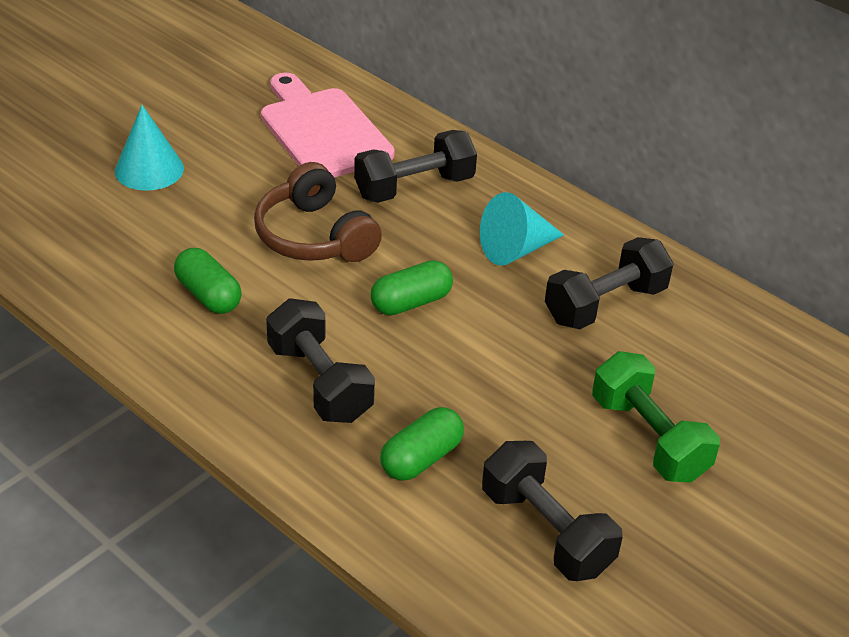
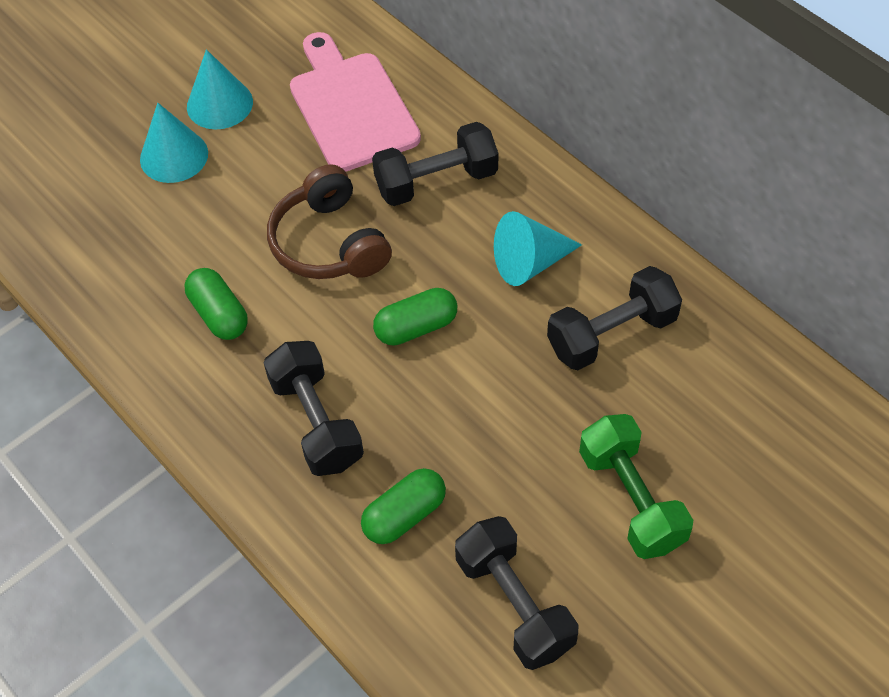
camera: 10 degrees right, 15 degrees up
none -> turquoise cone [187,49,253,129]

